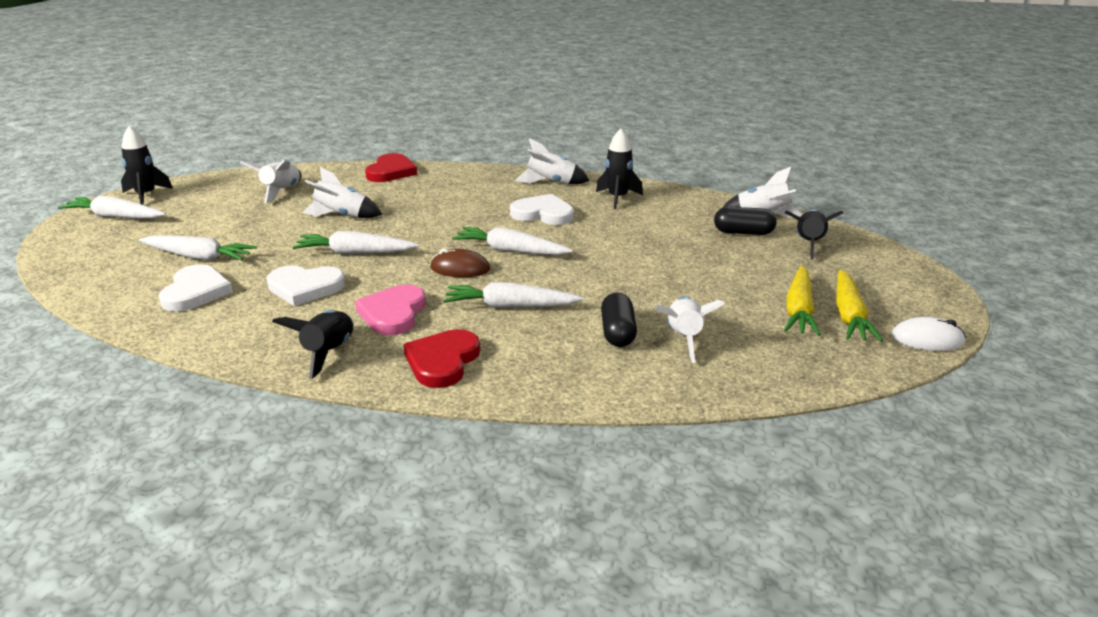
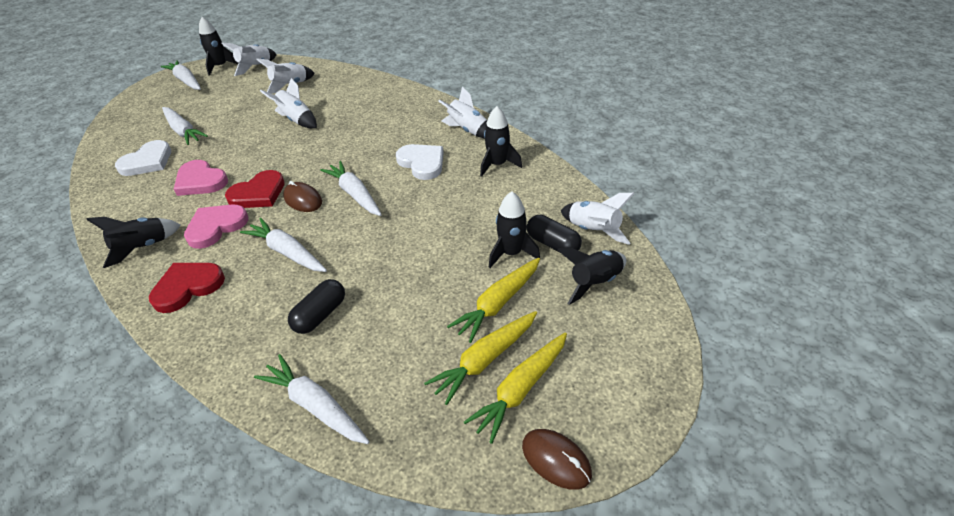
camera: 35 degrees right, 15 degrees up
white heart [267,266,345,306] -> pink heart [174,160,228,196]
white carrot [293,231,419,254] -> white carrot moved to [254,354,370,444]
red heart [365,153,417,182] -> red heart moved to [225,170,285,208]
white rocket [655,296,725,363] -> white rocket moved to [221,43,277,76]
white mouse [891,317,966,351] -> brown mouse [522,429,592,490]
none -> yellow carrot [447,258,540,343]
none -> black rocket [489,191,540,268]

